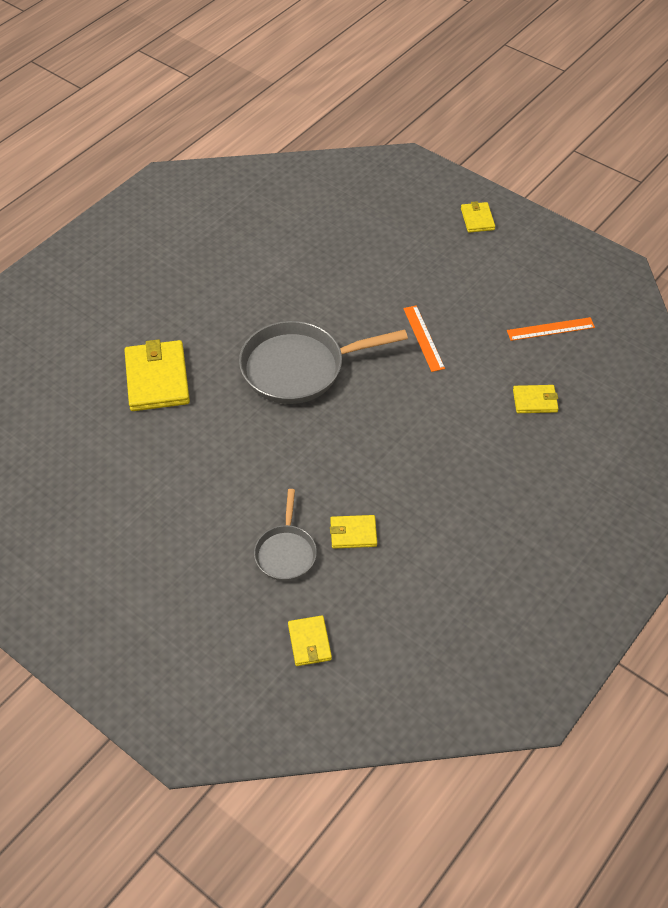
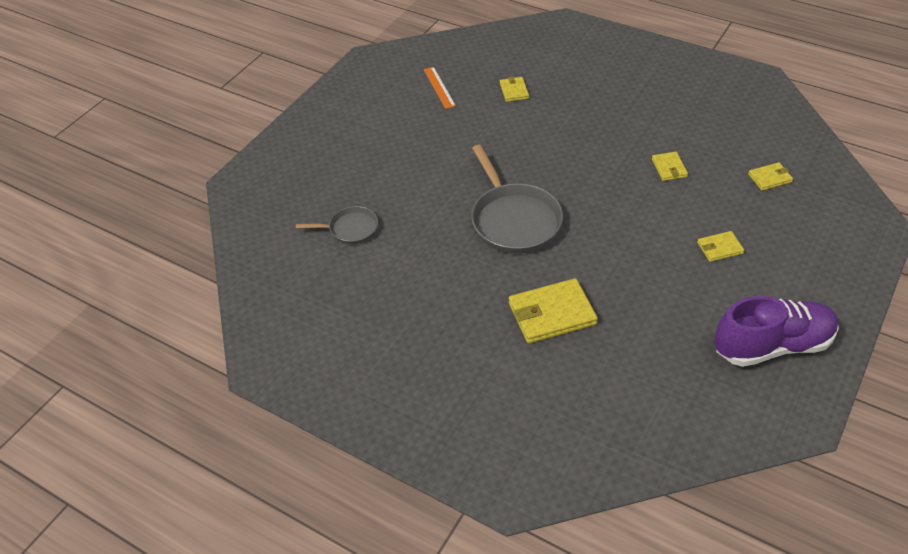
camera: 95 degrees left, 5 degrees down
grey pan [254,489,317,581] -> grey pan moved to [296,206,378,244]
orange ruler [403,305,445,372] -> none
yellow wallet [461,201,495,233] -> yellow wallet moved to [697,231,744,262]
none -> purple shoe [714,296,839,367]

